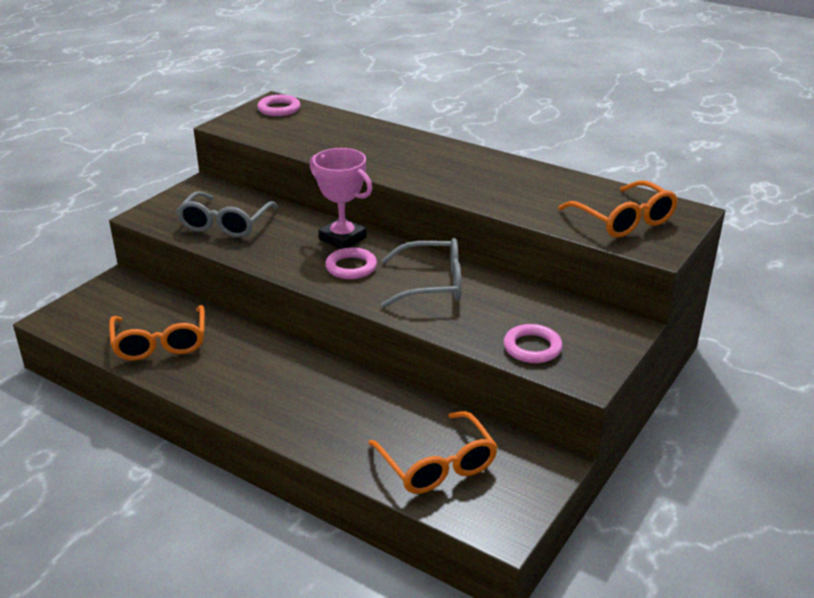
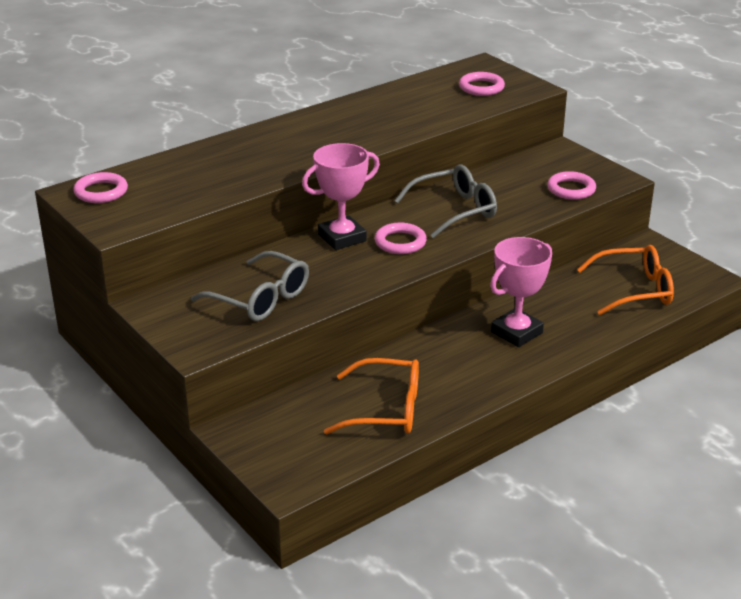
camera: 70 degrees left, 0 degrees up
grey glasses [381,238,461,308] -> grey glasses turned 45 degrees clockwise [394,165,497,238]
orange glasses [558,180,678,238] -> pink ring [459,72,505,96]
none -> pink trophy [490,237,552,347]

